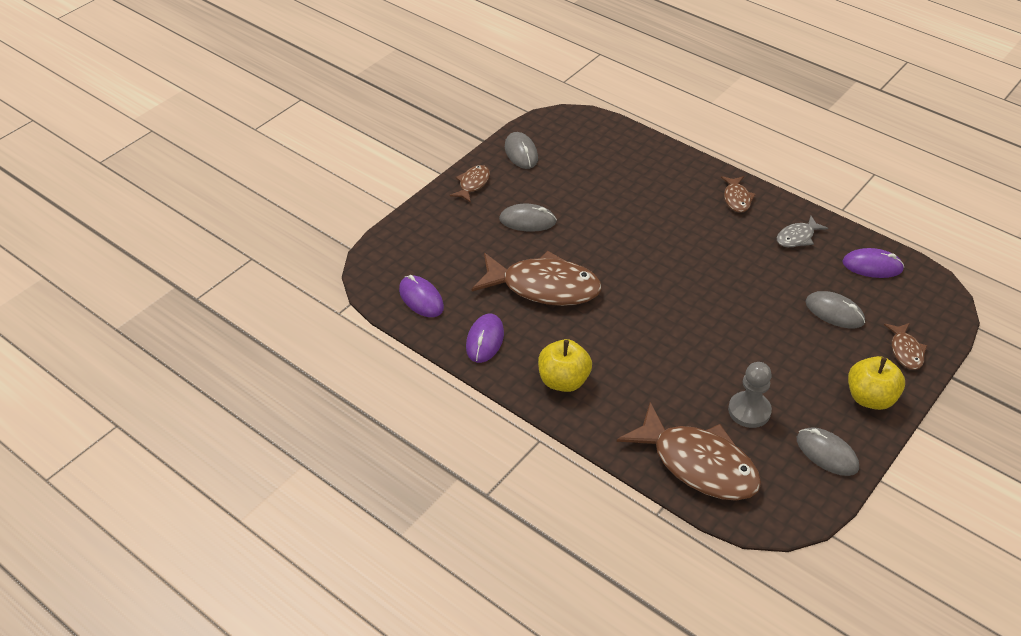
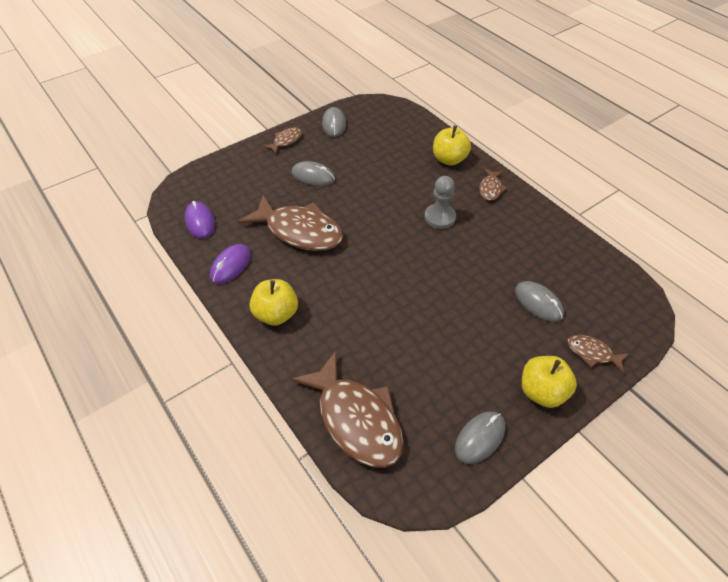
camera: 15 degrees right, 5 degrees up
grey pawn [728,362,772,428] -> grey pawn moved to [424,176,456,229]
grey fish [777,216,828,247] -> none
grey mouse [797,427,859,476] -> grey mouse turned 75 degrees clockwise [455,411,505,464]
purple mouse [842,248,904,278] -> none
brown fish [884,323,927,370] -> brown fish turned 105 degrees clockwise [567,335,629,374]
none -> yellow apple [433,125,471,165]

